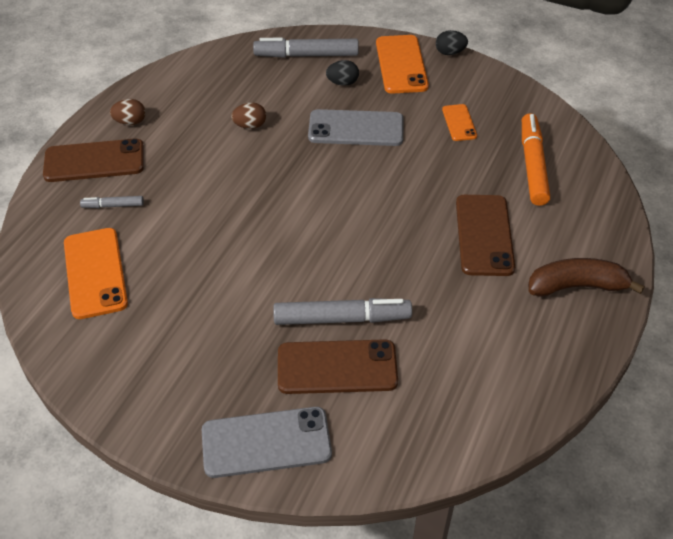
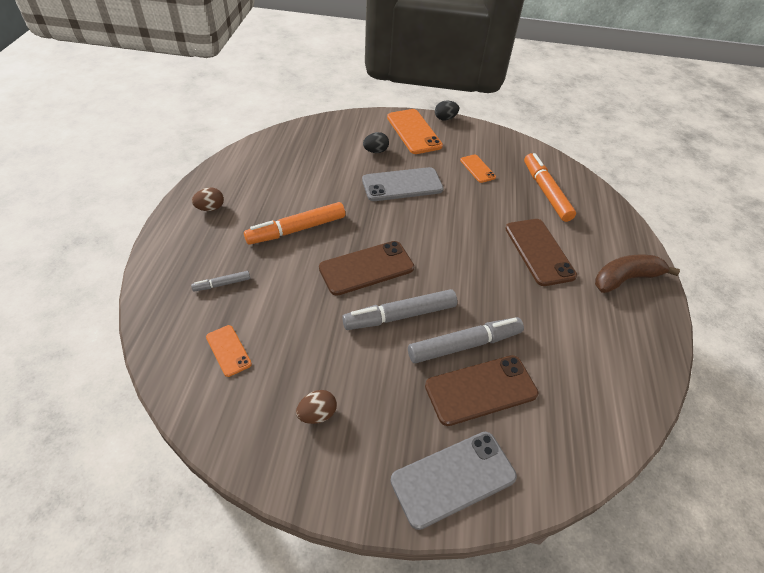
camera: 20 degrees left, 0 degrees up
brown phone [43,138,144,182] -> brown phone moved to [319,241,414,296]
orange phone [64,228,128,319] -> orange phone [206,325,252,377], size x0.55
brown egg [231,102,266,129] -> brown egg moved to [296,390,337,424]
grey marker [253,38,359,58] -> grey marker moved to [342,289,457,330]
none -> orange marker [244,202,345,245]

